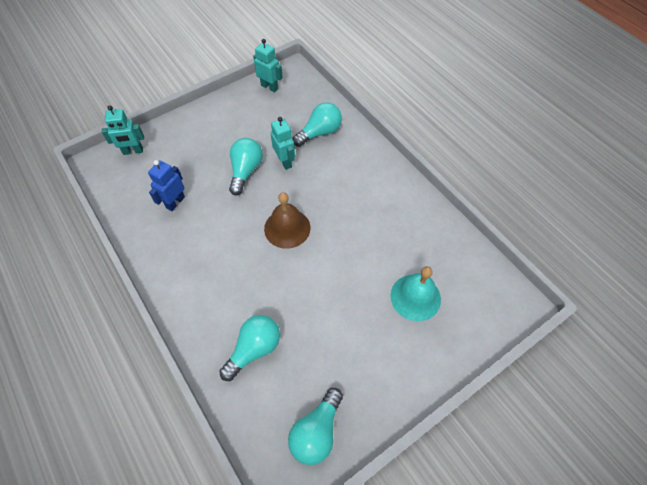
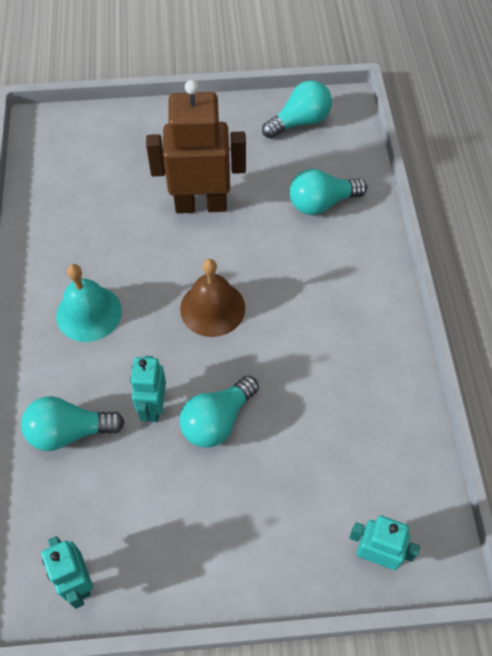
camera: 150 degrees left, 0 degrees up
blue robot [148,160,185,211] -> none
turquoise bell [390,266,441,321] -> turquoise bell moved to [56,264,122,342]
none -> brown robot [146,80,246,213]

